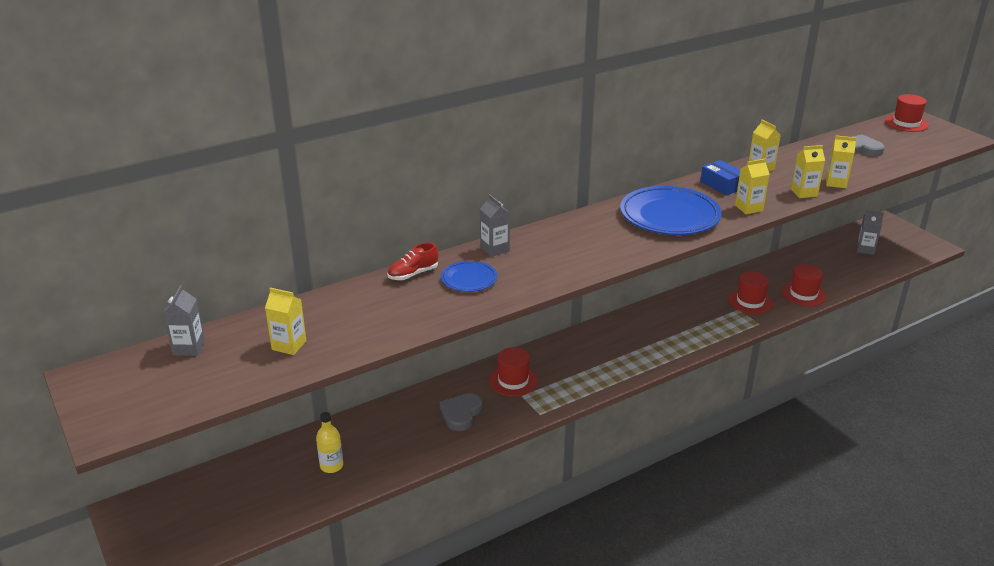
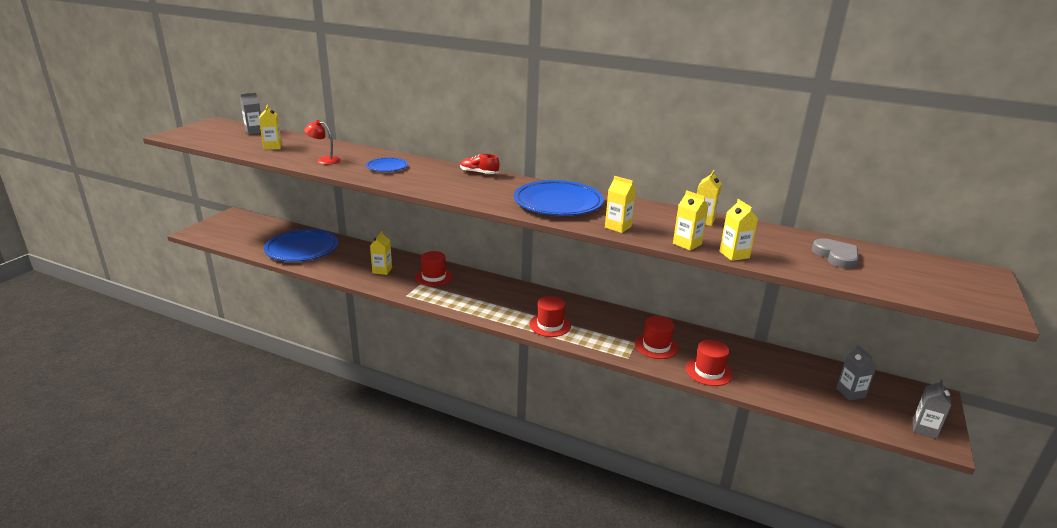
camera: 55 degrees right, 5 degrees down
yellow bottle [316,412,343,473] -> blue plate [264,229,338,262]
red shoe [387,242,438,280] -> red shoe moved to [460,154,499,174]
grey heart [440,393,482,431] -> yellow carton [370,231,392,275]
grey carton [480,194,510,257] -> grey carton moved to [913,379,952,439]
blue box [700,160,740,195] -> none
red hat [885,94,928,132] -> red hat moved to [529,296,571,337]
none -> red lamp [304,120,341,165]

